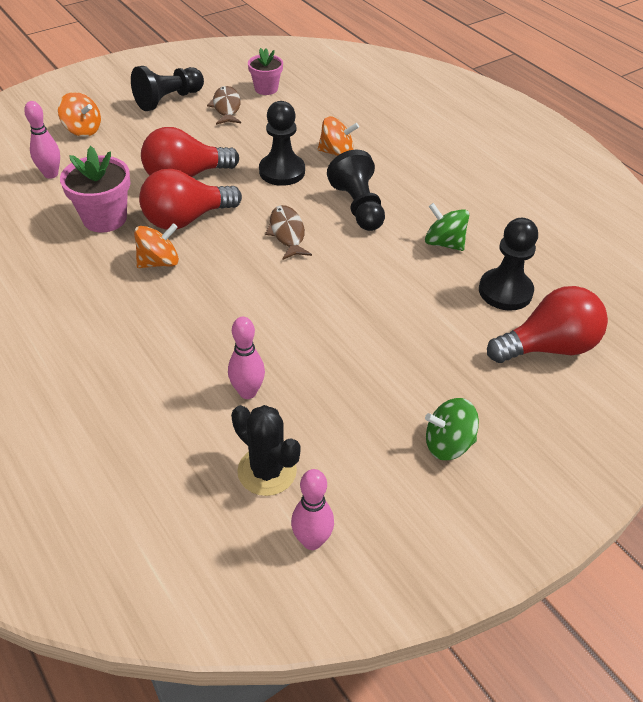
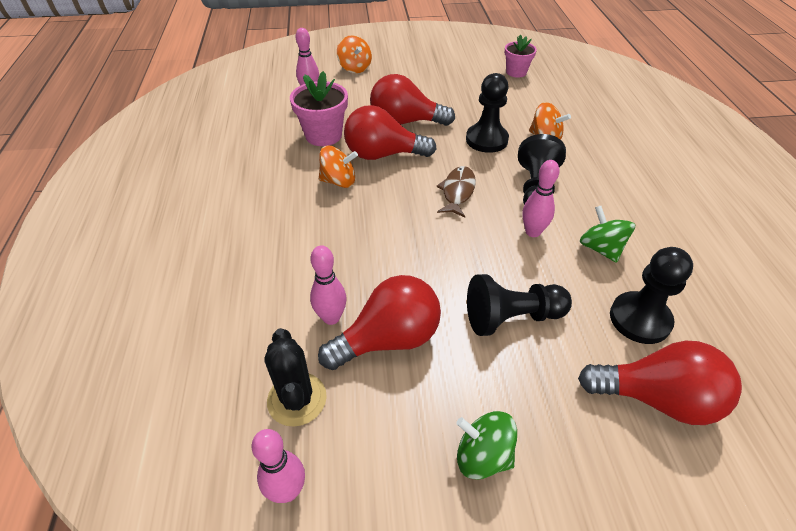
camera: 30 degrees right, 0 degrees up
black pawn [131,66,204,111] -> black pawn moved to [467,274,572,336]
brown fish [207,86,241,125] -> none
none -> red light bulb [318,275,441,370]
none -> pink bowling pin [522,160,560,237]

